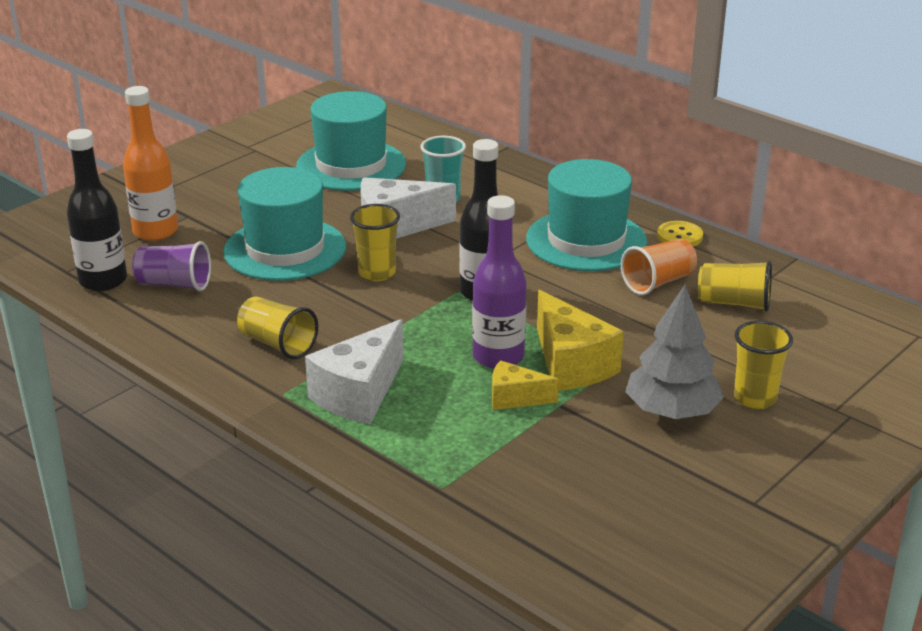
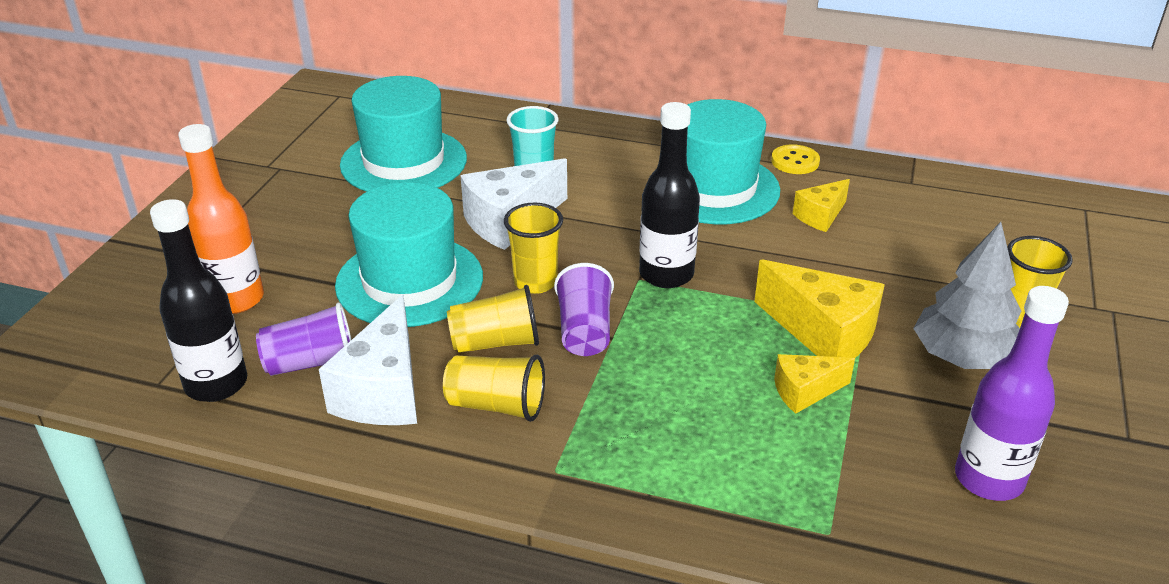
camera: 25 degrees left, 5 degrees up
white cheese [305,319,404,424] -> white cheese moved to [319,295,417,425]
purple bottle [472,195,527,369] -> purple bottle moved to [955,286,1069,501]
orange cup [621,239,697,295] -> yellow cheese [793,179,850,232]
yellow cup [698,260,772,312] -> yellow cup moved to [447,285,539,353]
none -> purple cup [554,263,614,356]

